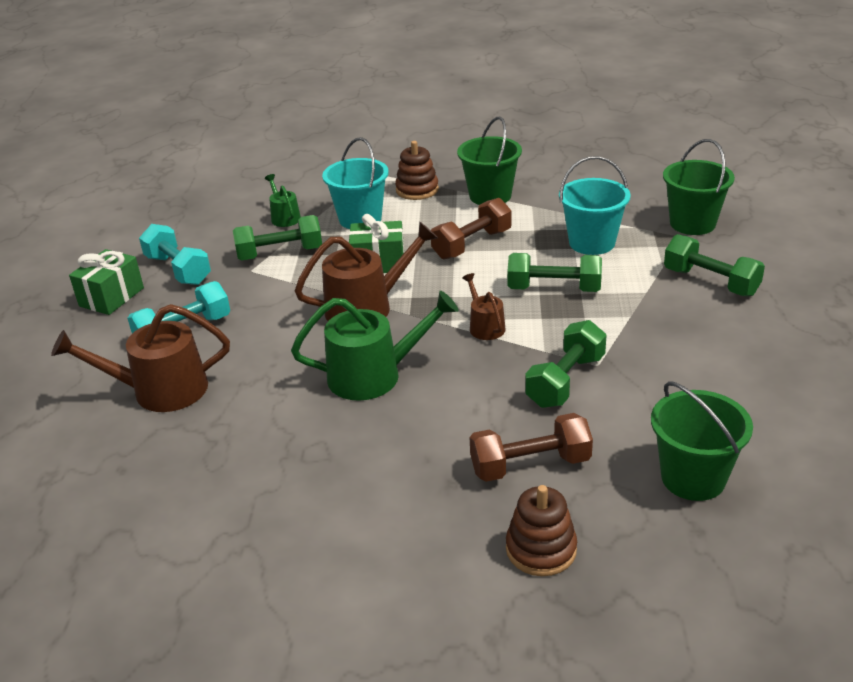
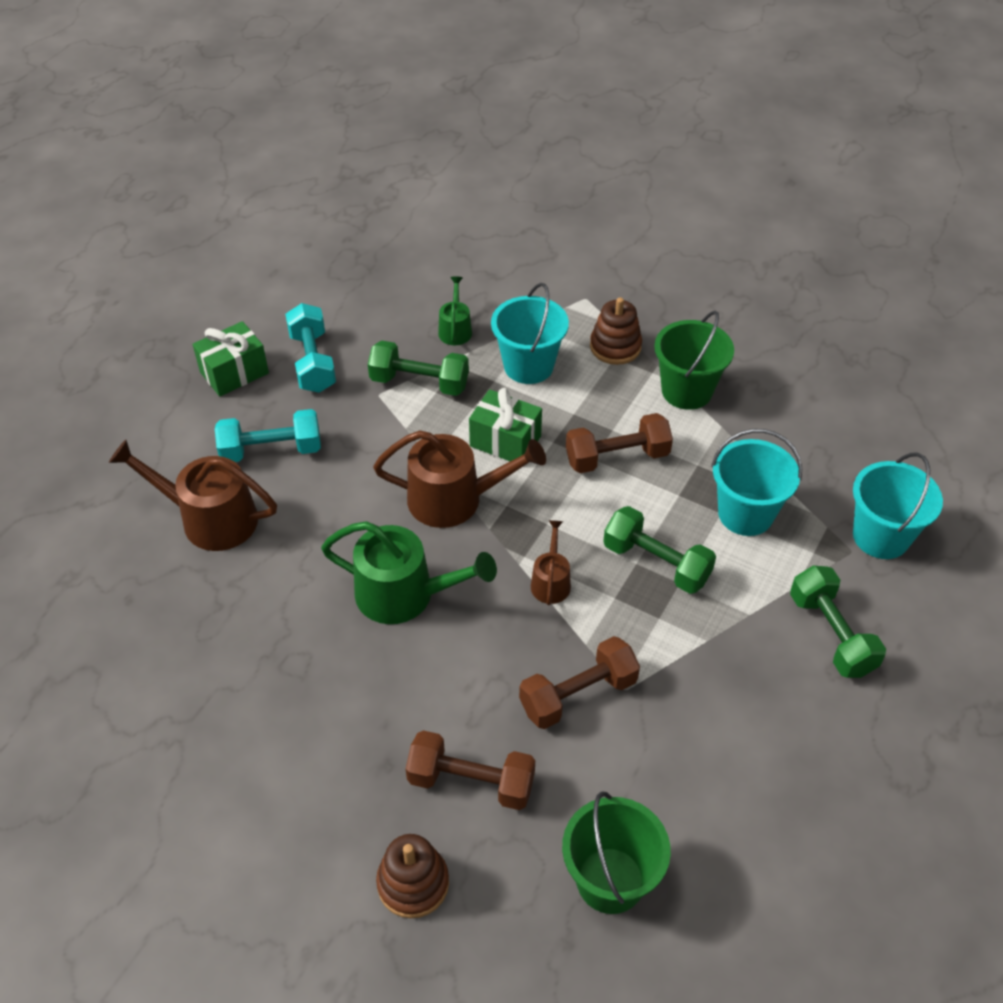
camera: 25 degrees right, 15 degrees up
green dumbbell [525,320,606,408] -> brown dumbbell [519,636,640,729]
green bucket [663,139,735,235] -> turquoise bucket [853,453,943,559]

